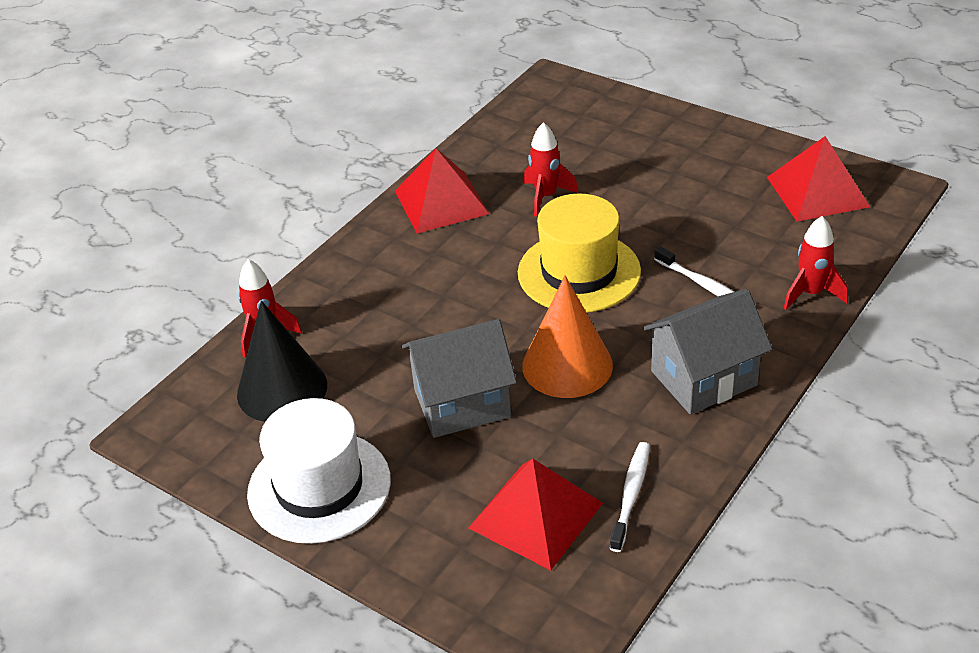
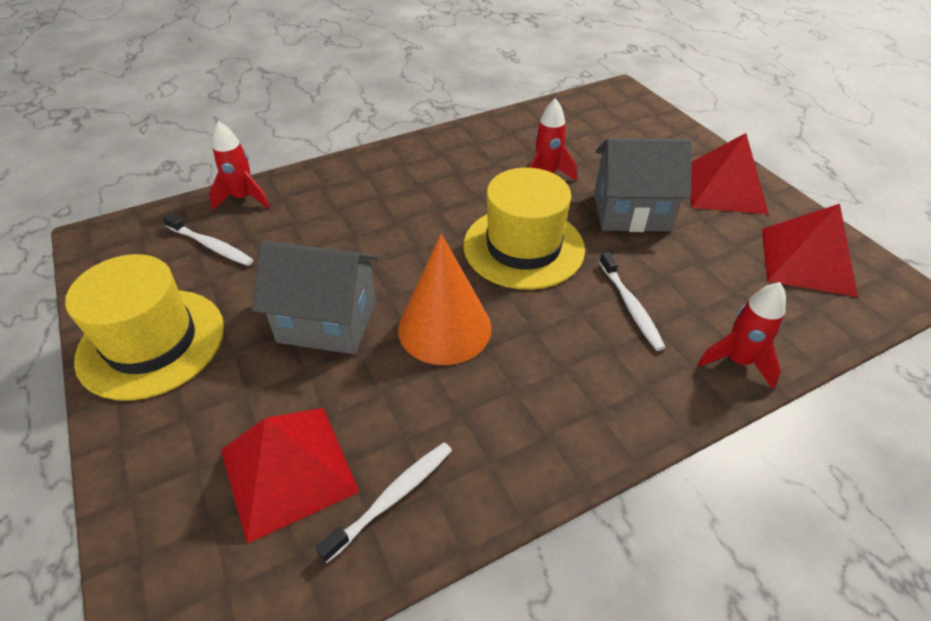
camera: 25 degrees right, 5 degrees up
black cone [237,301,327,422] -> white toothbrush [162,214,254,266]
white hat [247,398,391,544] -> yellow hat [65,254,224,401]
red pyramid [395,148,489,233] -> red pyramid moved to [690,133,769,215]
grey house [643,289,772,414] -> grey house moved to [594,138,692,232]

